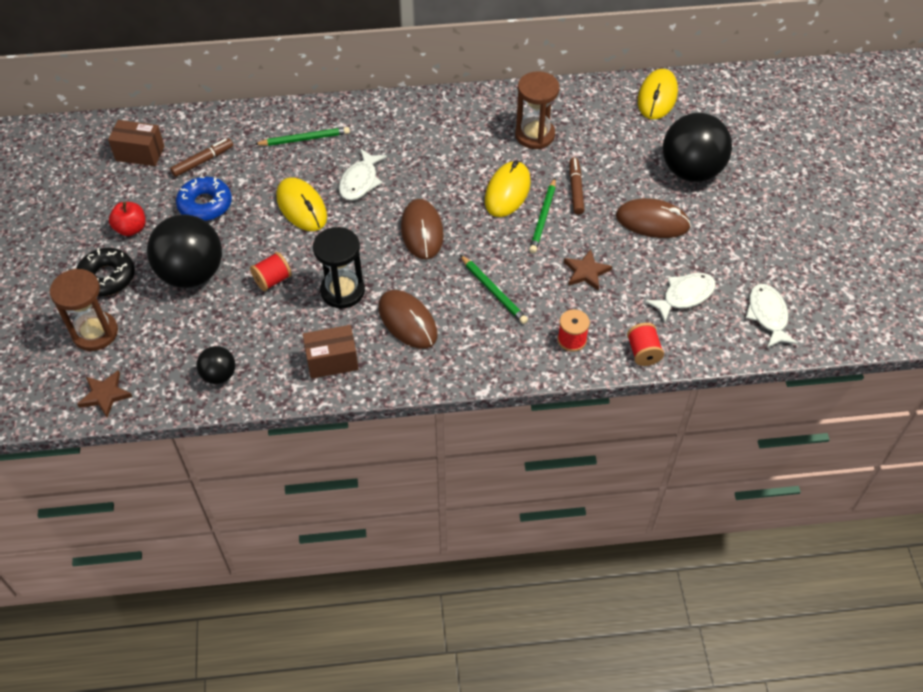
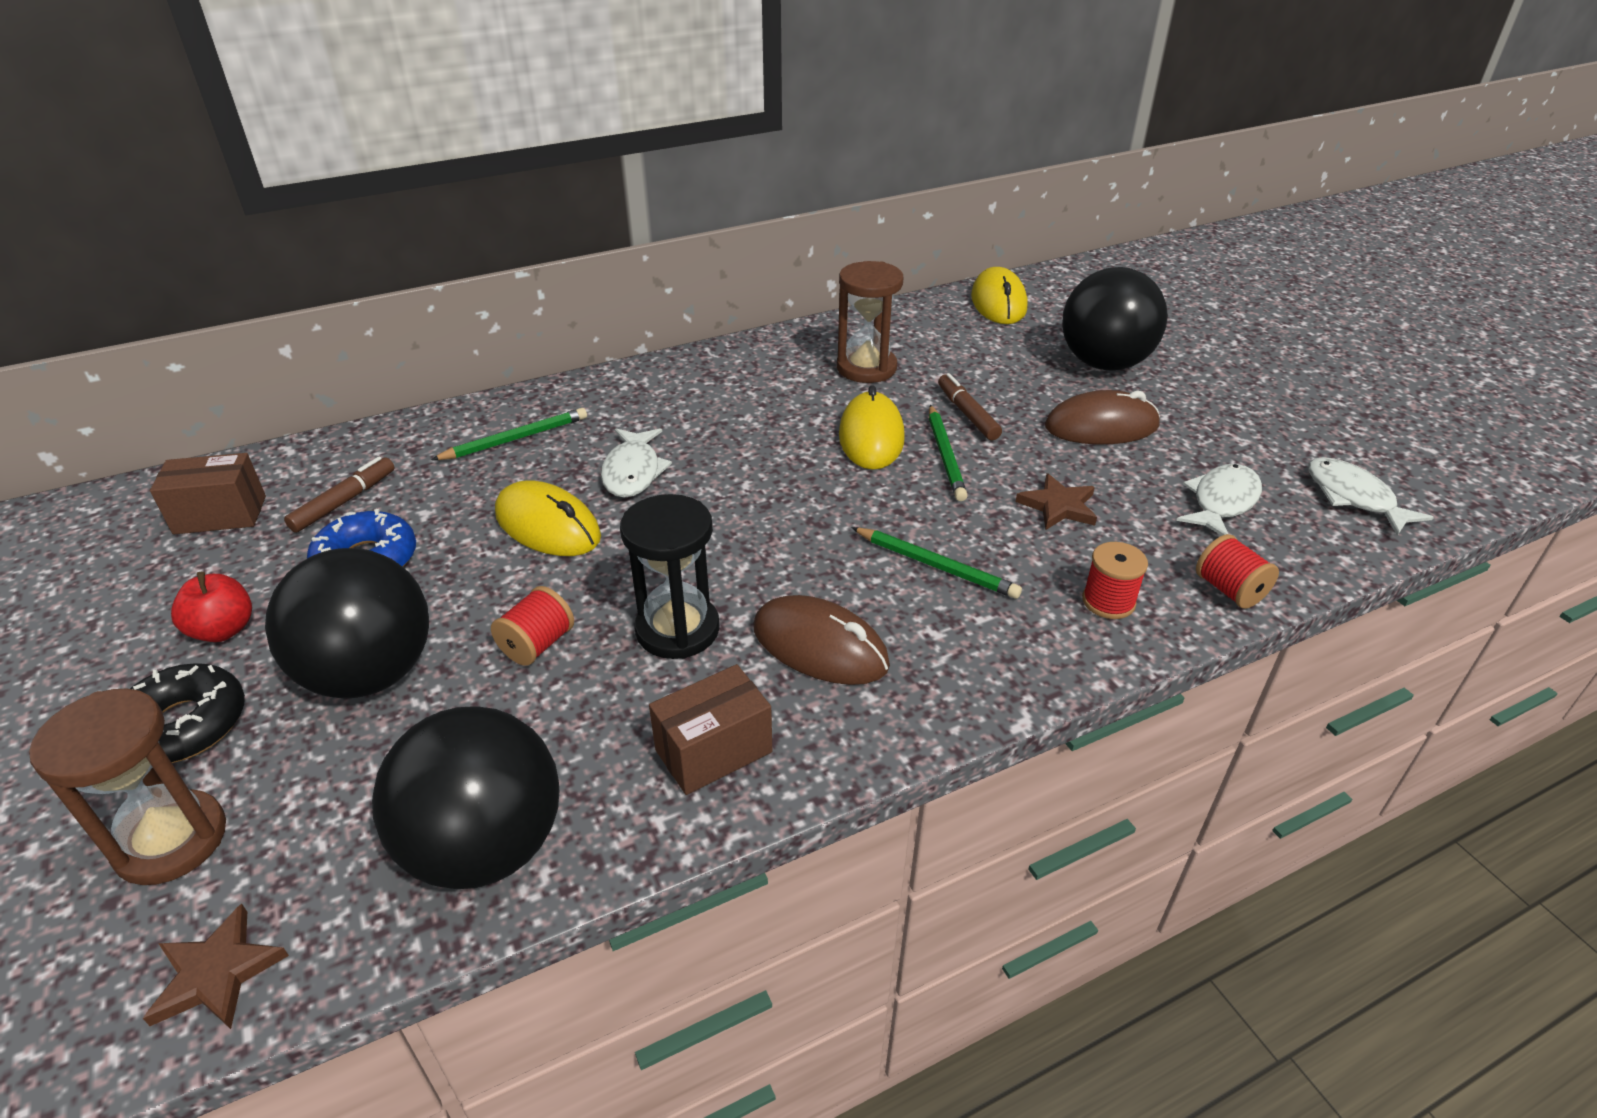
camera: 20 degrees left, 15 degrees down
black ball [196,346,236,384] -> black ball [372,706,559,889], size x2.02
brown mouse [401,199,444,259] -> none

